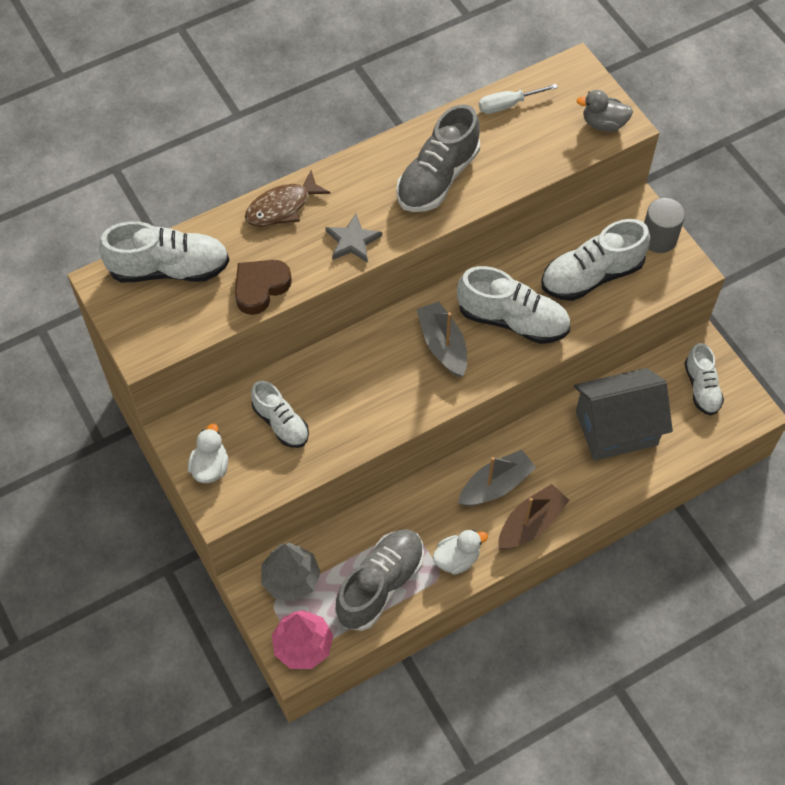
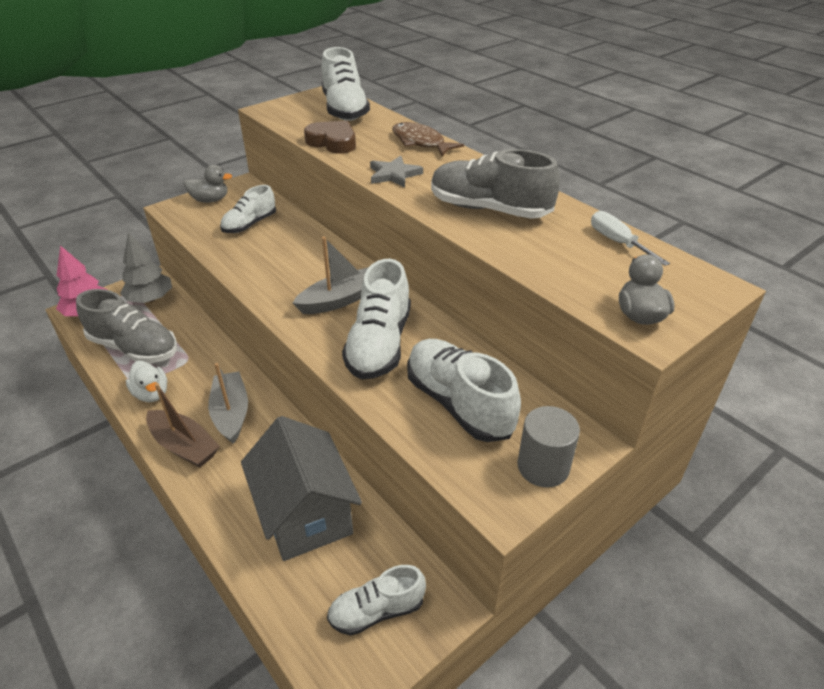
camera: 80 degrees right, 20 degrees down
white duck [188,423,228,483] -> grey duck [184,165,232,203]
grey boat [458,449,536,506] -> grey boat turned 150 degrees counterclockwise [208,363,248,444]

